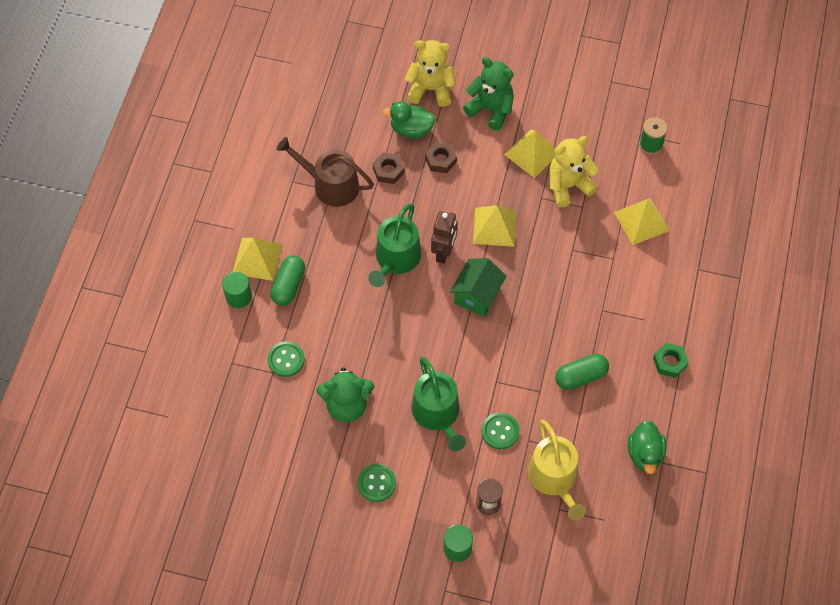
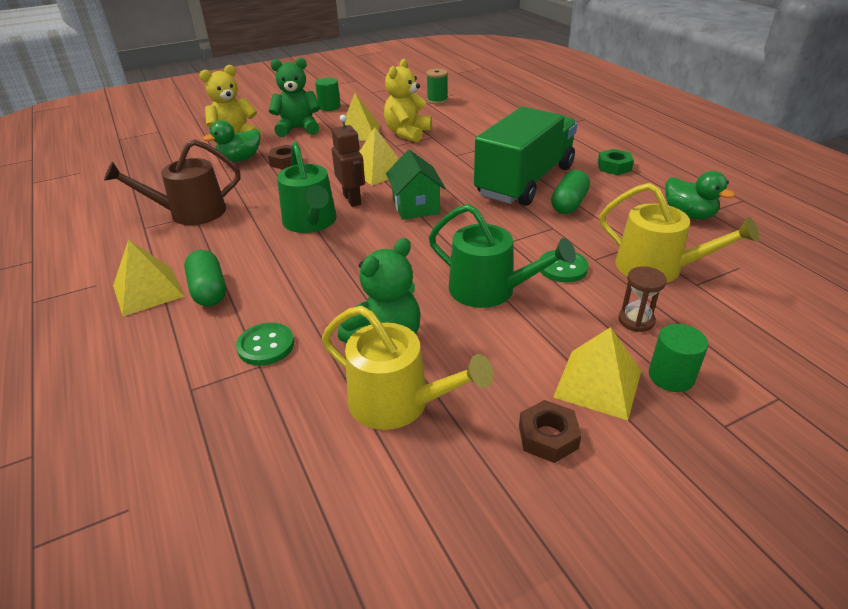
camera: 40 degrees left, 25 degrees down
green cylinder [222,271,252,308] -> green cylinder moved to [315,78,341,111]
green button [358,464,396,502] -> none
brown nut [373,152,405,184] -> brown nut moved to [519,400,582,463]
yellow pyramid [614,198,670,245] -> yellow pyramid moved to [553,327,641,420]
none -> yellow watering can [322,306,493,430]
none -> green truck [474,107,577,206]

